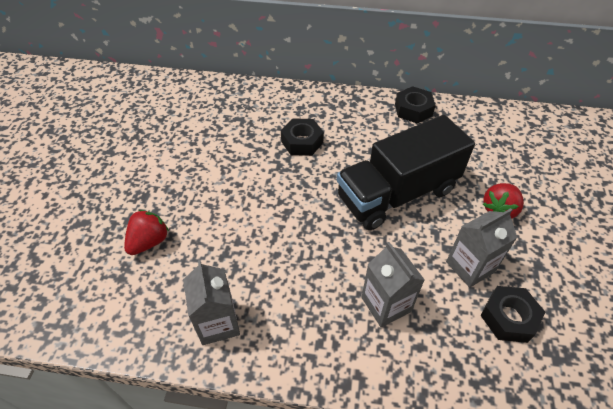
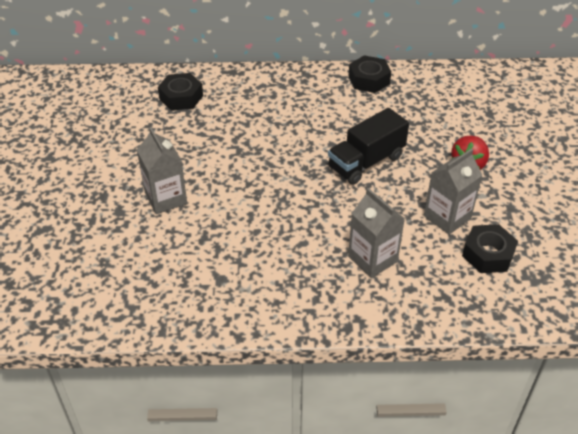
camera: 10 degrees left, 5 degrees down
red strawberry [124,210,169,255] -> none
grey carton [183,260,240,345] -> grey carton moved to [137,127,187,214]
black nut [281,118,324,156] -> black nut moved to [158,73,203,110]
black truck [337,115,475,230] -> black truck [328,108,409,185], size x0.64

